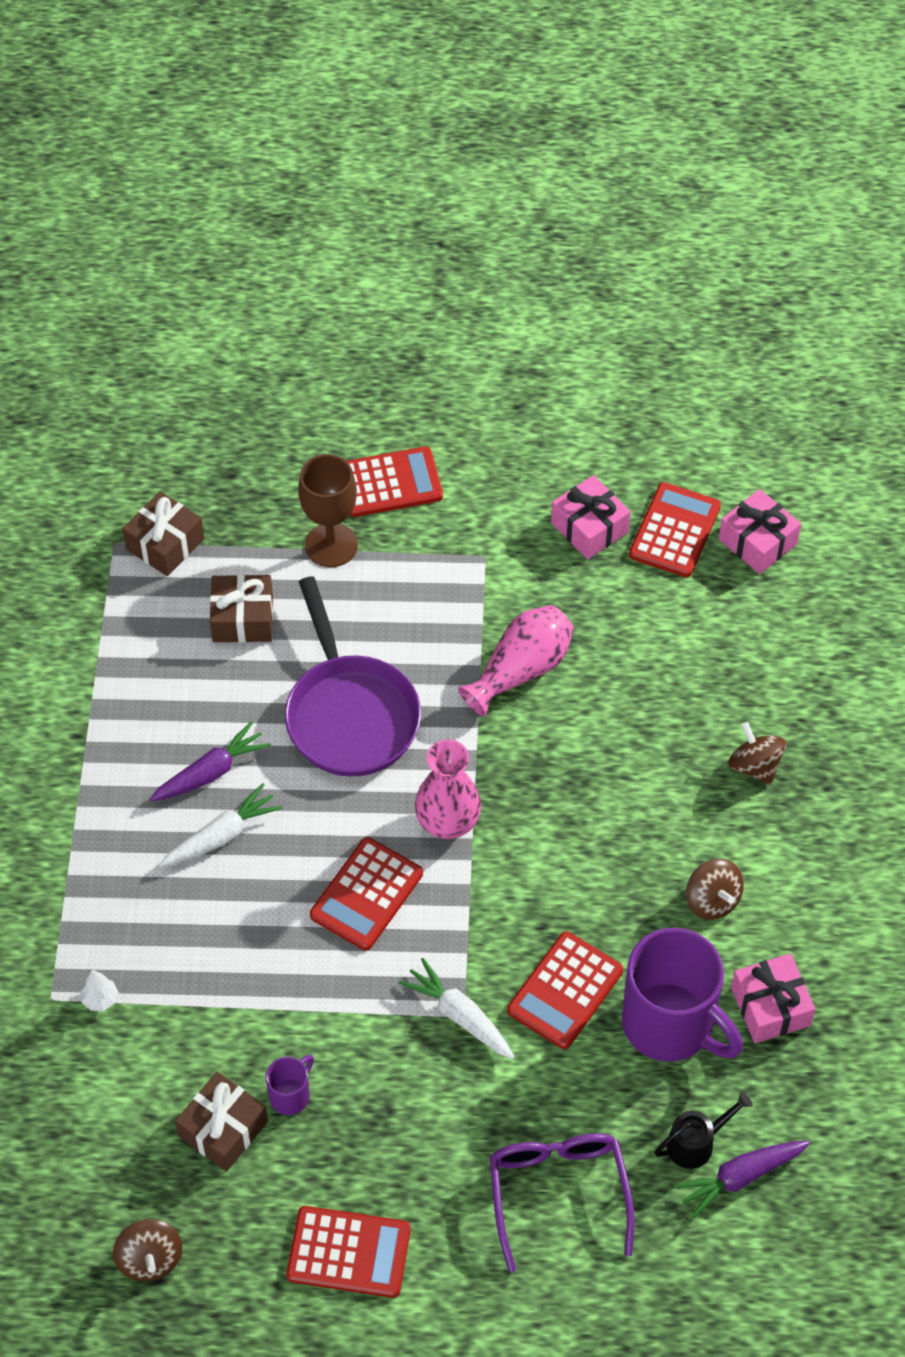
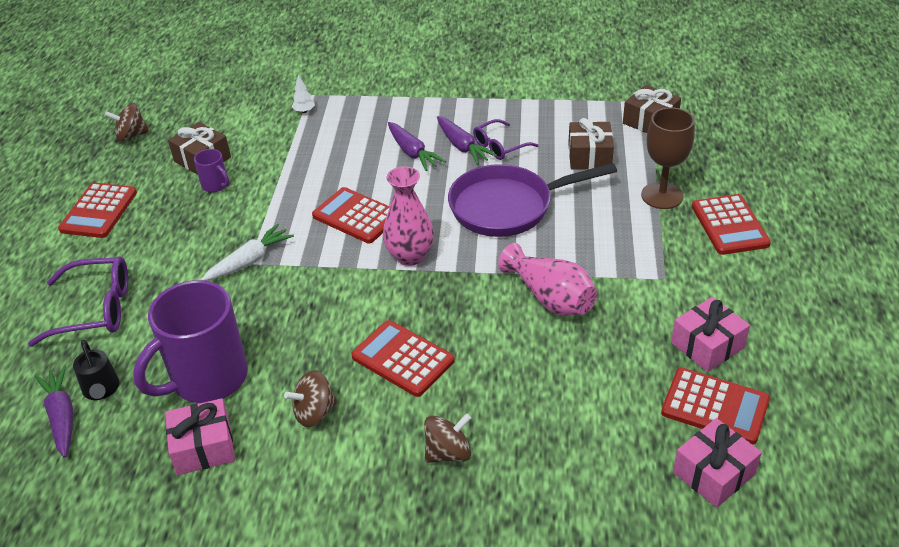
camera: 95 degrees right, 15 degrees down
white carrot [160,783,283,866] -> purple carrot [388,122,446,171]
red calculator [507,931,623,1049] -> red calculator moved to [351,320,455,397]
none -> purple glasses [473,119,538,160]

